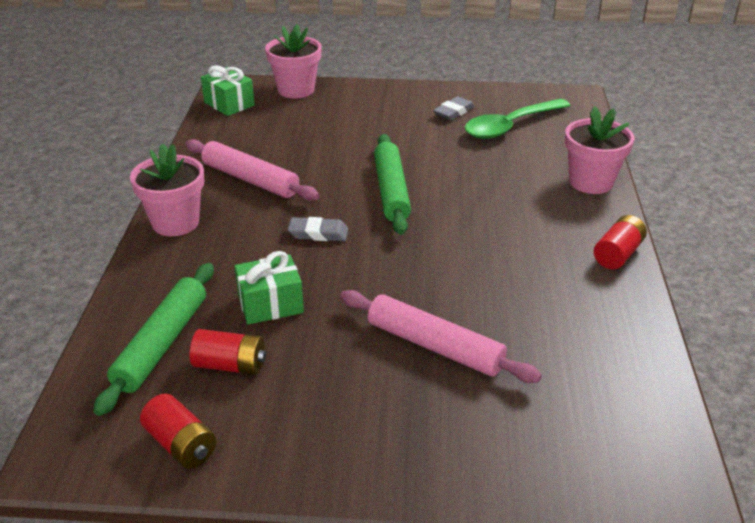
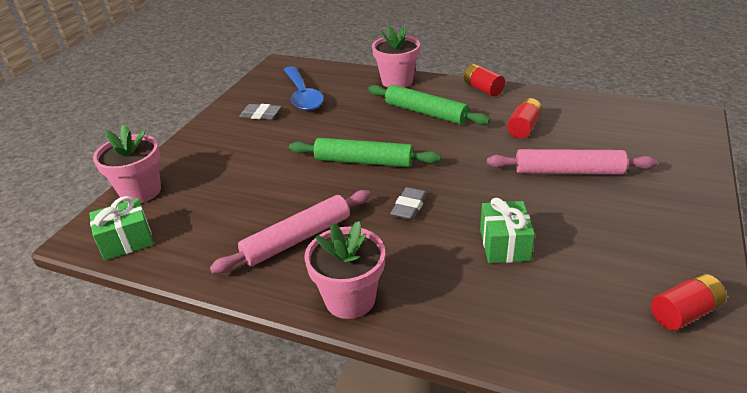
camera: 70 degrees left, 0 degrees up
green rolling pin [93,263,214,416] -> green rolling pin moved to [368,85,490,125]
red battery [190,329,266,375] -> red battery moved to [507,98,542,138]
pink rolling pin [340,290,542,383] -> pink rolling pin turned 45 degrees clockwise [487,149,657,174]
grey eraser [433,96,475,121] -> grey eraser turned 45 degrees counterclockwise [239,104,281,120]
green spoon [465,99,571,139] -> blue spoon [284,66,324,111]

